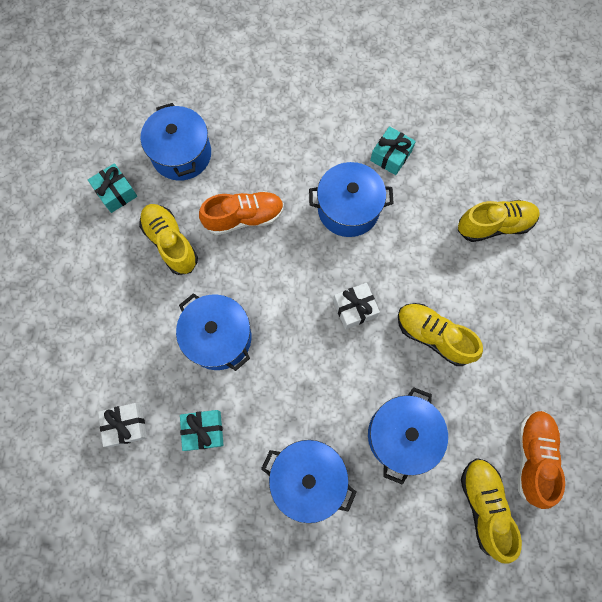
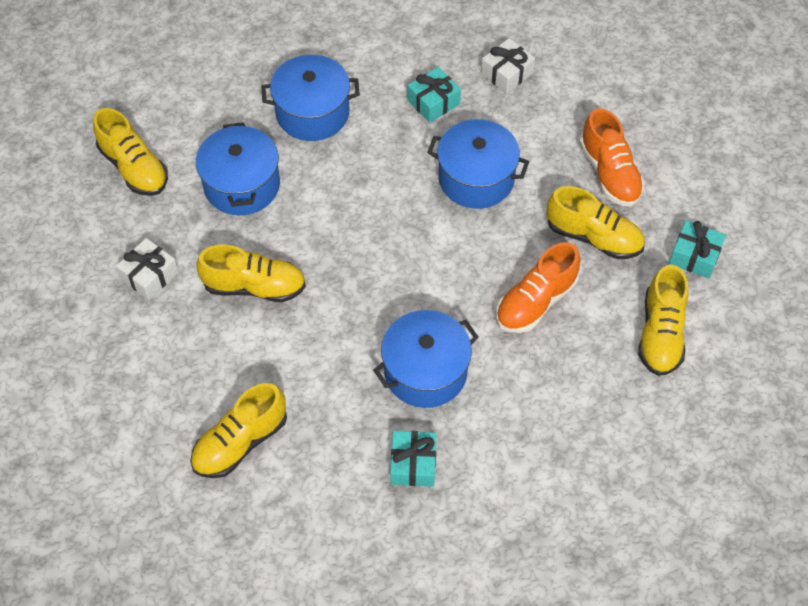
camera: 150 degrees right, 15 degrees down
blue pot [141,103,211,181] -> yellow shoe [638,265,689,376]
white gift [333,283,380,329] -> white gift moved to [116,238,179,300]
orange shoe [518,410,565,509] -> orange shoe moved to [580,108,645,207]

